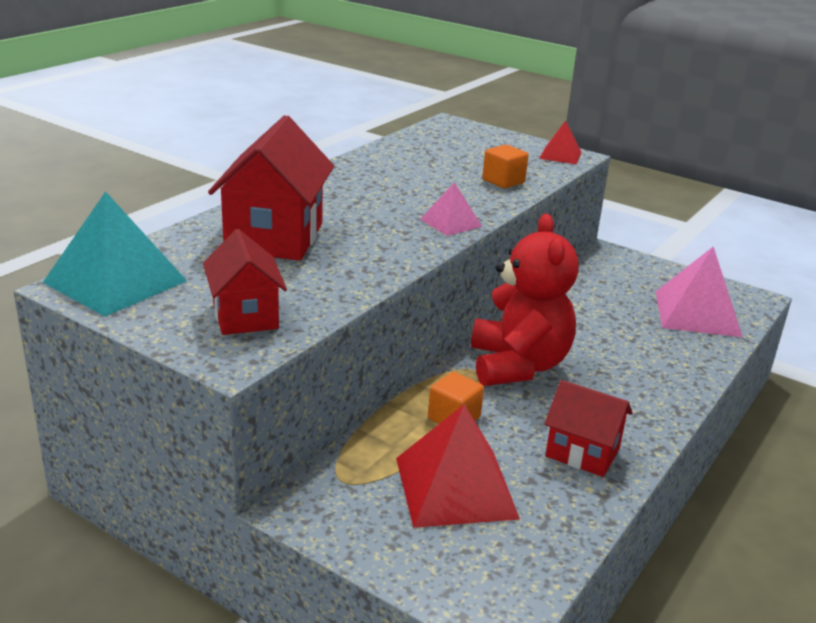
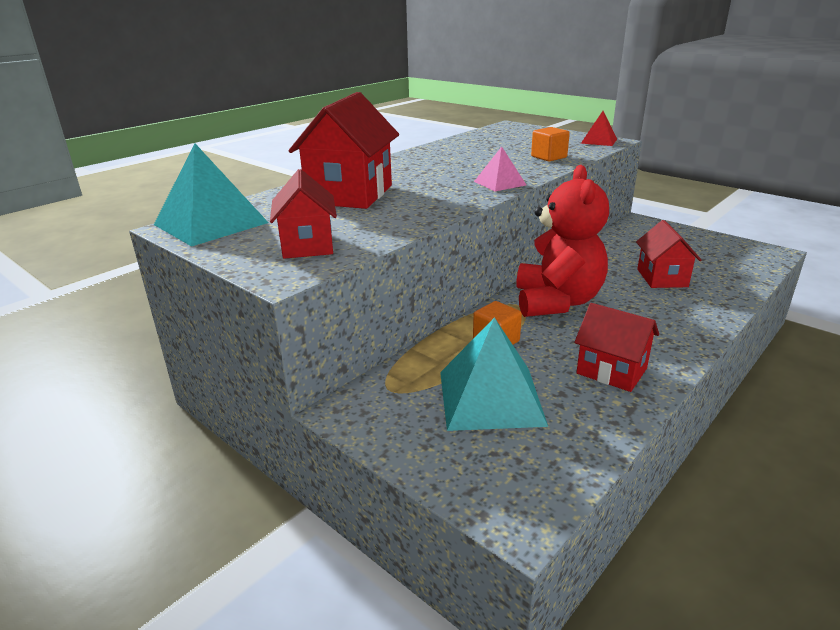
camera: 10 degrees right, 0 degrees up
red pyramid [396,404,520,528] -> turquoise pyramid [440,317,548,431]
pink pyramid [656,246,743,337] -> none
none -> red house [636,220,701,288]

